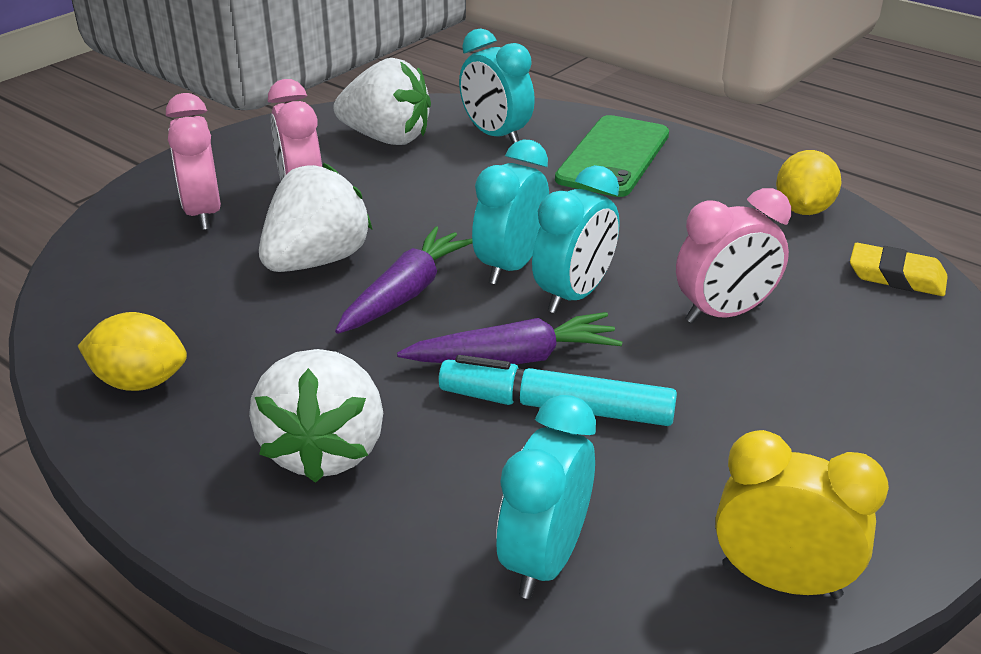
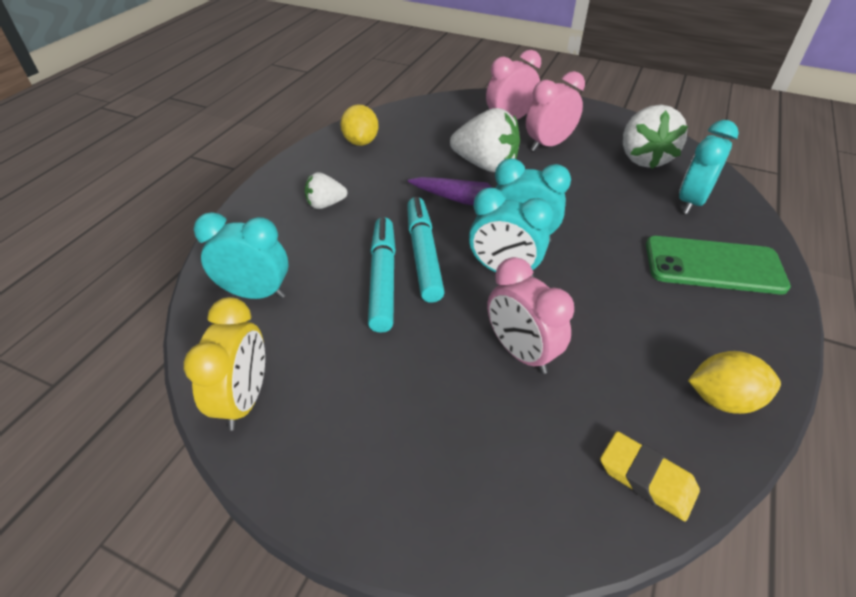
camera: 75 degrees right, 10 degrees up
white strawberry [249,349,383,483] -> white strawberry [304,172,347,209], size x0.55
purple carrot [397,312,622,364] -> turquoise marker [407,197,445,303]
yellow eraser [850,243,948,296] -> yellow eraser turned 60 degrees counterclockwise [600,431,700,521]

